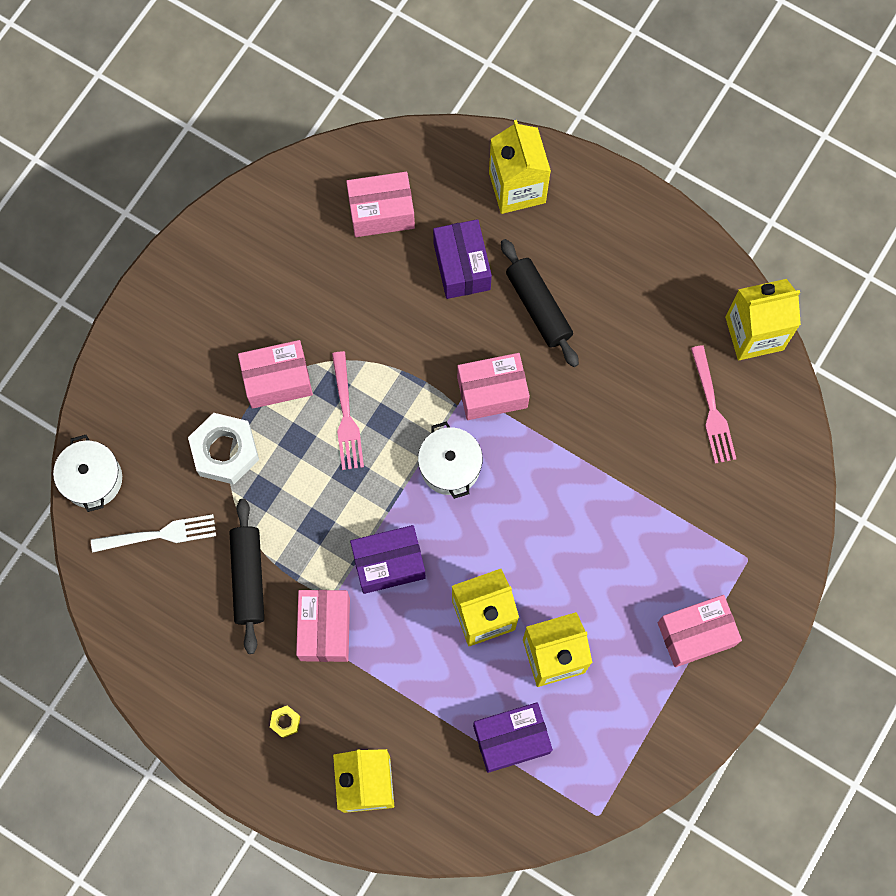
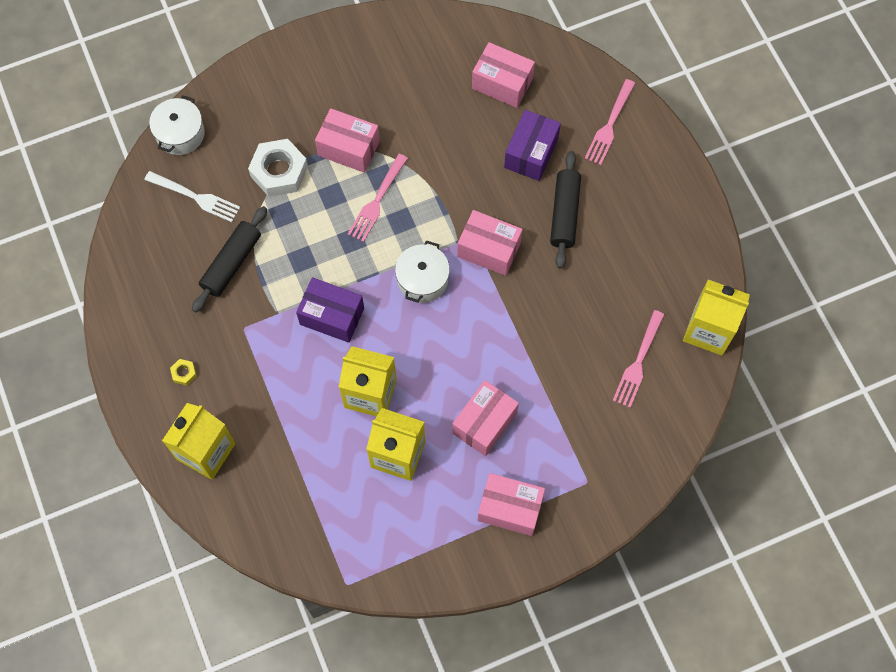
camera: 35 degrees right, 5 degrees down
pink box [296,590,350,662] -> pink box moved to [452,380,519,456]
purple box [473,702,553,773] -> none
yellow carton [489,120,551,214] -> pink fork [585,79,635,165]

